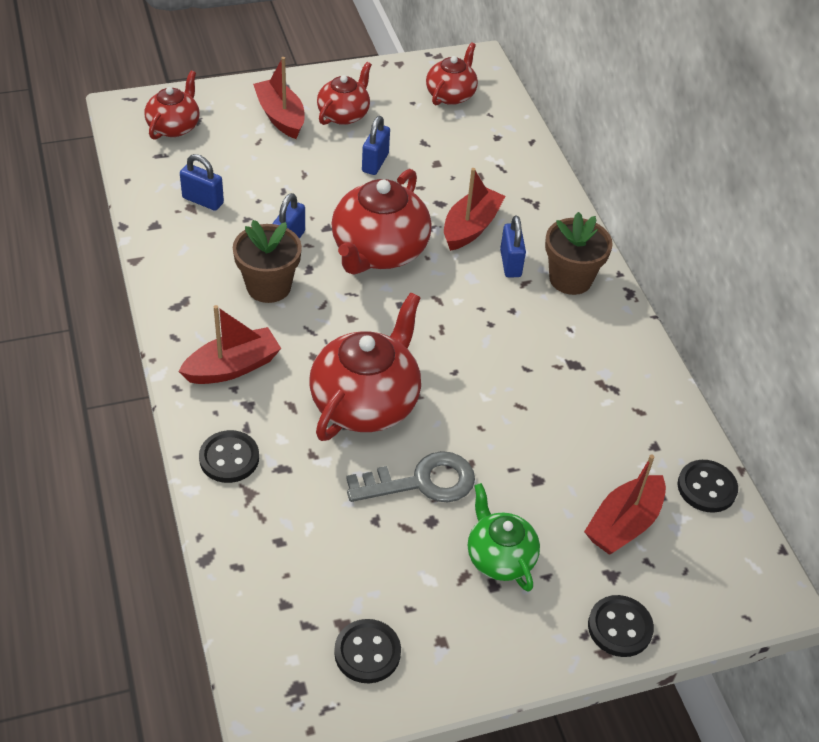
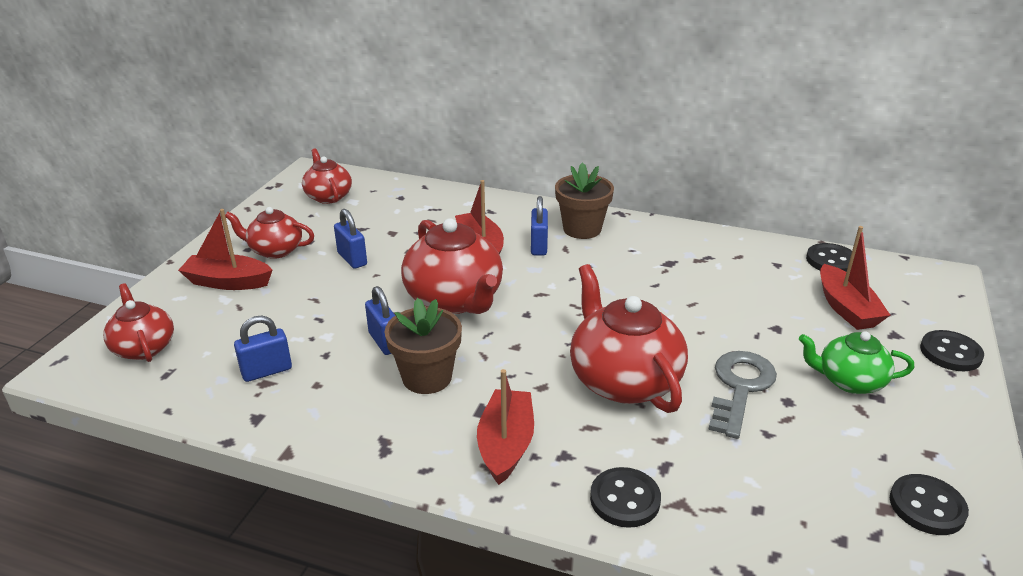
camera: 50 degrees left, 15 degrees down
red teapot [317,62,372,125] -> red teapot turned 60 degrees counterclockwise [225,207,314,259]
blue padlock [500,216,526,277] -> blue padlock turned 60 degrees clockwise [531,196,548,256]

